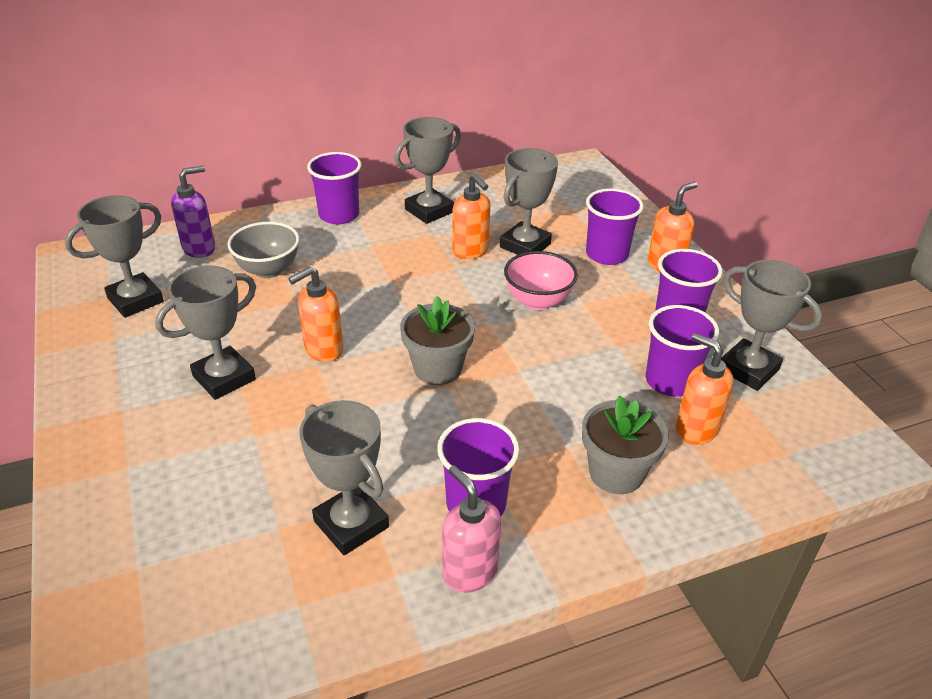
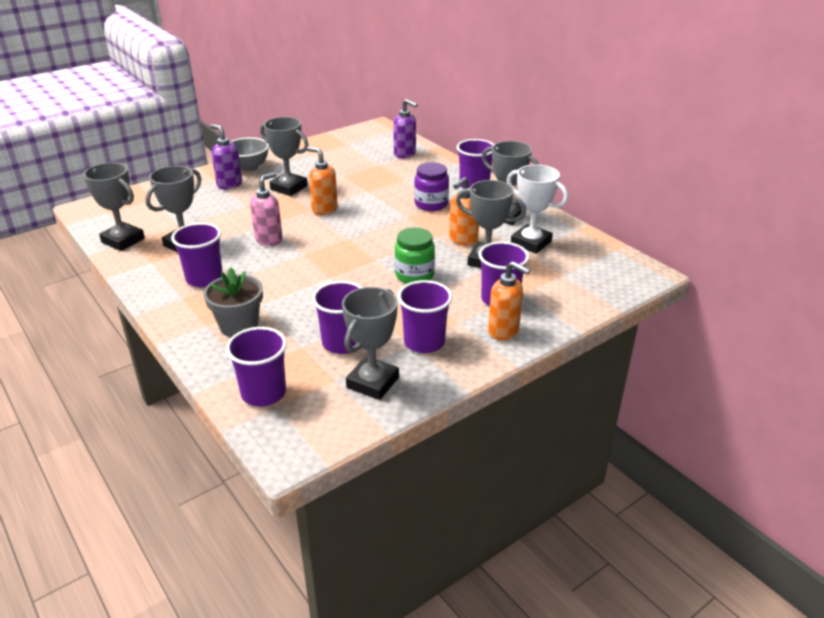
camera: 75 degrees right, 5 degrees down
grey trophy [65,195,164,318] -> grey trophy moved to [83,162,145,251]
grey bowl [227,222,300,278] -> grey bowl moved to [230,137,269,172]
grey flower pot [400,296,475,385] -> none
pink soap dispenser [442,465,501,593] -> pink soap dispenser moved to [250,172,283,246]
pink bowl [504,251,578,310] -> green jar [395,227,435,284]
orange soap dispenser [675,333,733,445] -> none
none -> purple soap dispenser [210,124,242,189]
none -> purple cup [226,327,287,407]
none -> purple jar [414,162,449,211]
none -> white trophy [507,164,568,254]

